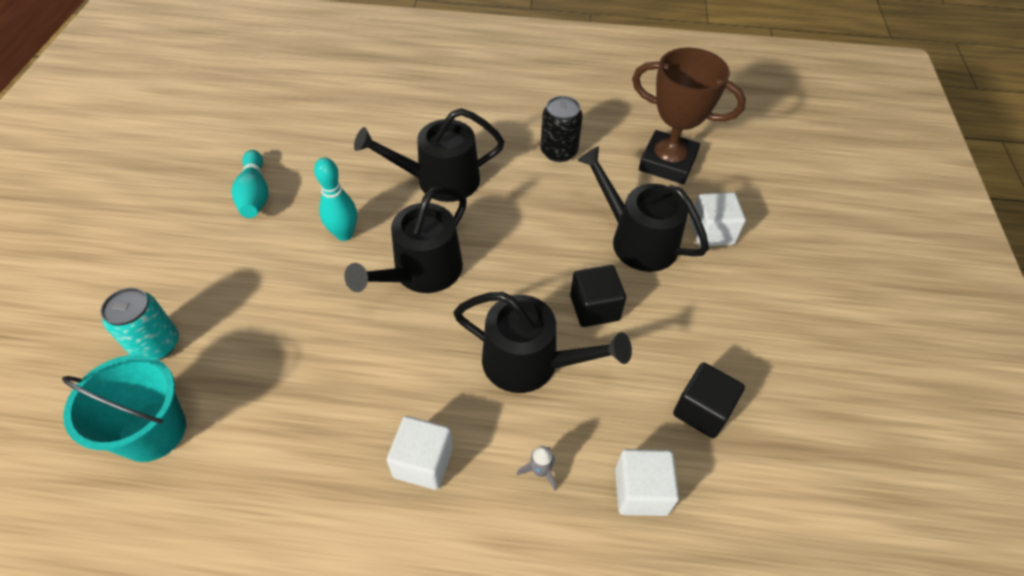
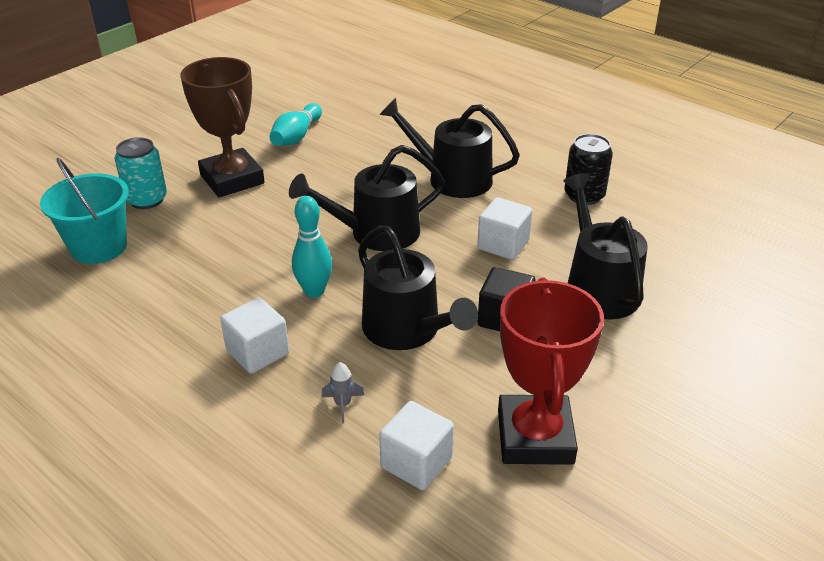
camera: 35 degrees right, 15 degrees down
turquoise bowling pin [314,158,357,241] -> turquoise bowling pin moved to [292,196,332,298]
brown trophy [632,48,746,184] -> brown trophy moved to [181,57,265,197]
black cube [673,362,745,438] -> red trophy [498,278,604,465]
white cube [690,192,746,247] -> white cube moved to [477,198,532,260]

